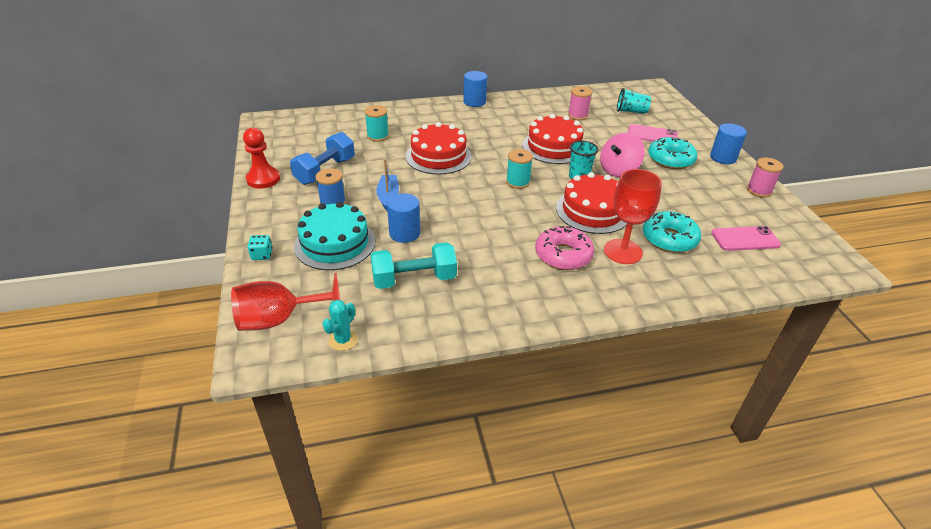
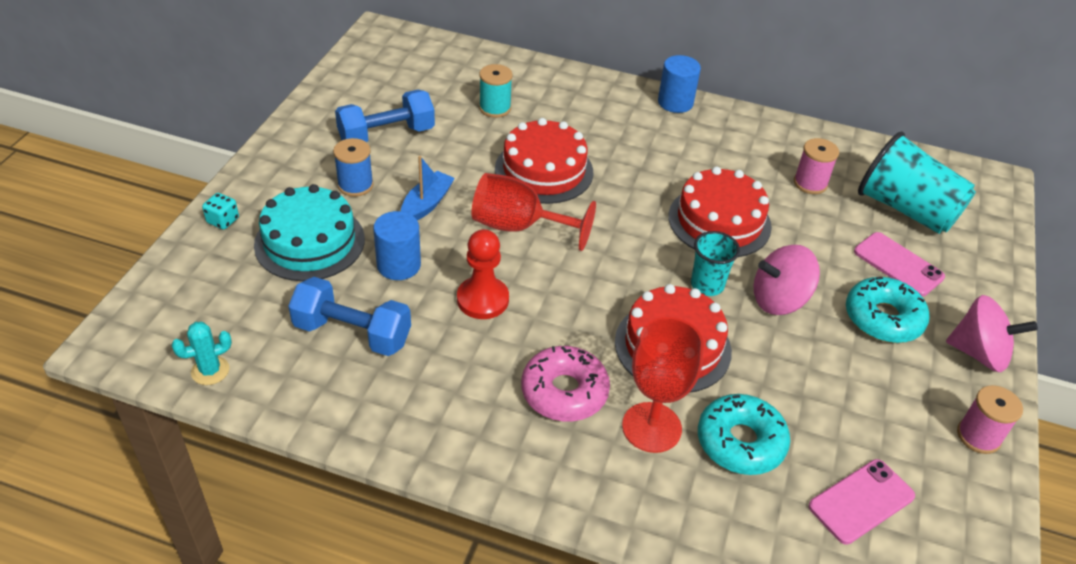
camera: 30 degrees right, 5 degrees up
red goblet [231,273,340,331] -> red goblet moved to [472,173,596,251]
red pawn [243,128,280,189] -> red pawn moved to [457,229,509,319]
turquoise dumbbell [371,242,457,289] -> blue dumbbell [288,277,411,356]
turquoise spool [506,149,533,189] -> none
turquoise cup [617,88,651,114] -> turquoise cup [858,131,976,234], size x1.82
blue cylinder [710,123,747,164] -> pink spinning top [946,295,1038,372]
pink phone [711,226,781,251] -> pink phone turned 60 degrees counterclockwise [809,459,915,544]

